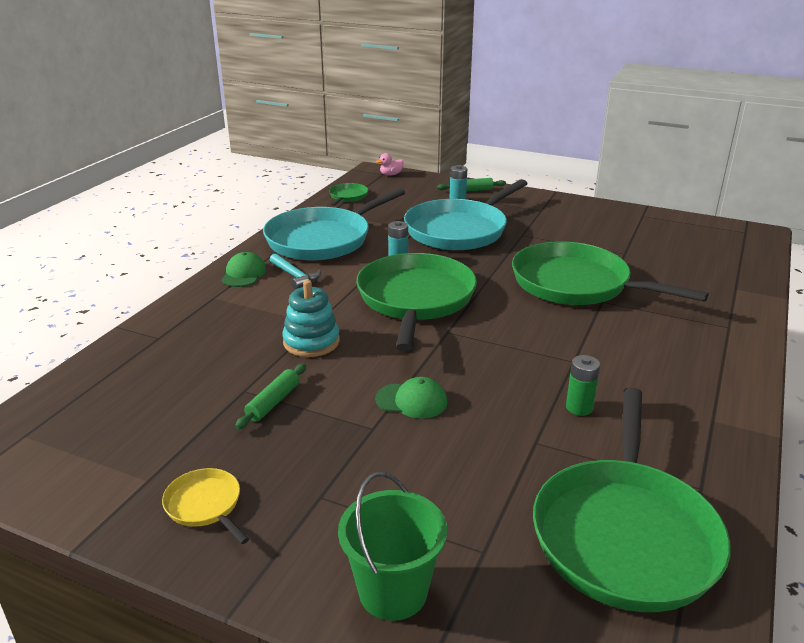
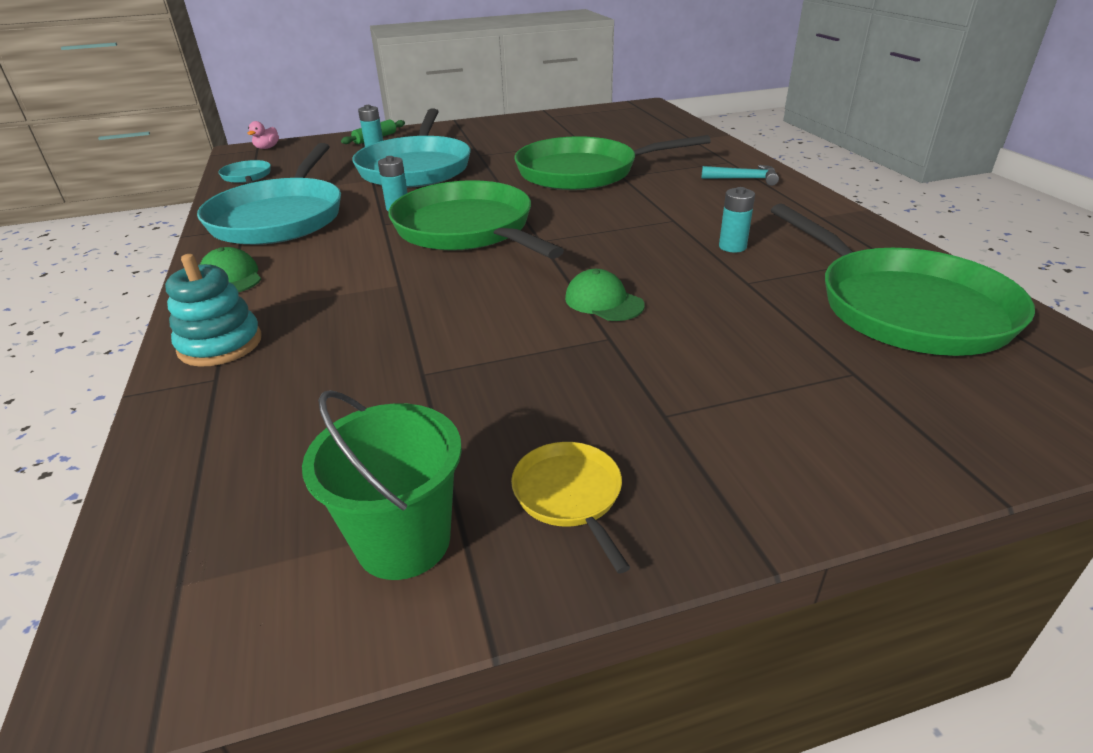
camera: 40 degrees left, 5 degrees up
yellow pan [162,468,249,544] -> yellow pan turned 60 degrees clockwise [511,442,630,574]
green rolling pin [235,364,306,429] -> none
turquoise hammer [270,253,321,289] -> turquoise hammer moved to [702,165,779,186]
turquoise stacking toy [282,280,340,357] -> turquoise stacking toy moved to [165,254,262,367]
green pan [329,183,368,206] -> turquoise pan [218,160,271,184]
green bucket [338,472,447,621] -> green bucket moved to [302,390,462,580]
green cap [375,377,447,418] -> green cap turned 105 degrees counterclockwise [565,269,645,321]
green battery [566,355,600,416] -> turquoise battery [719,187,755,253]

